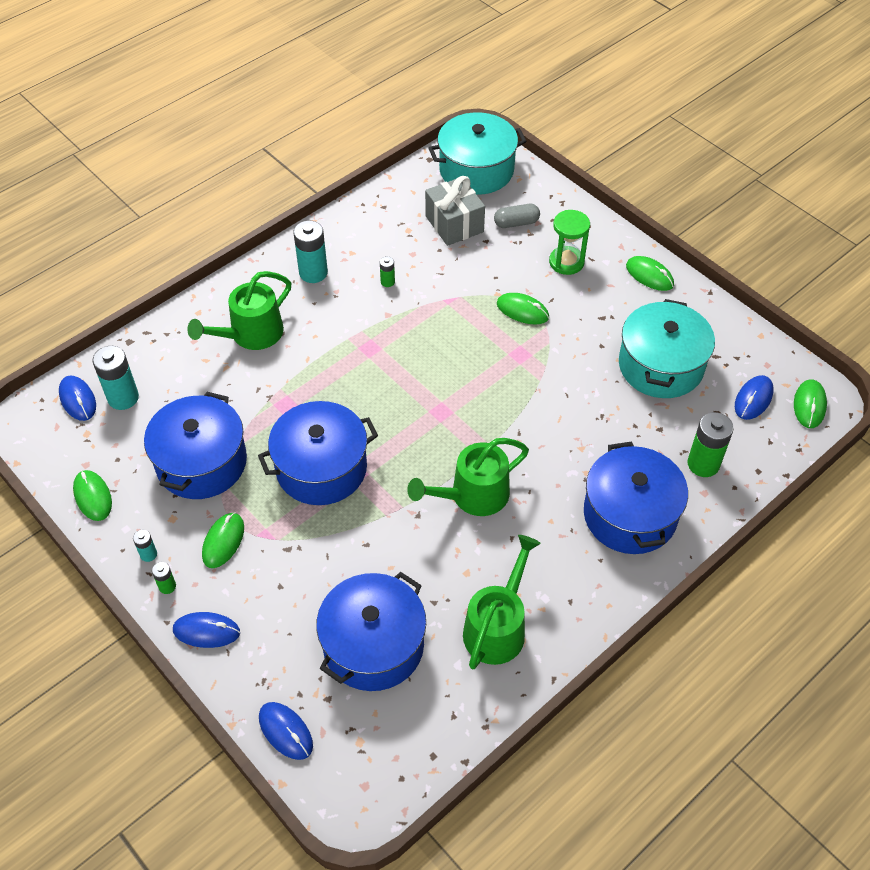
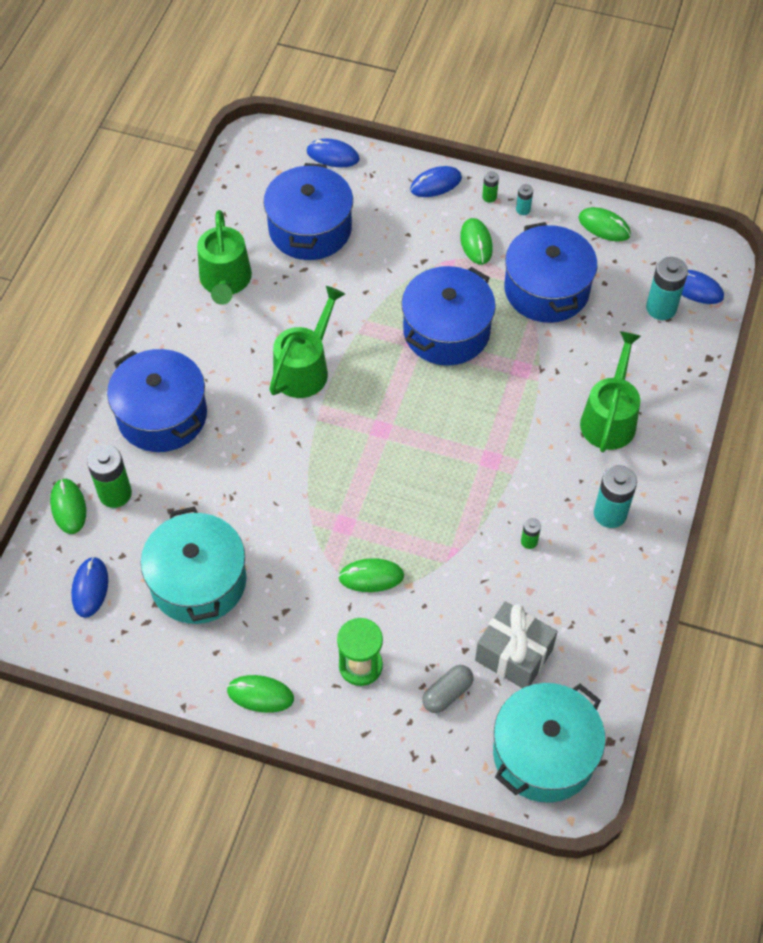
camera: 150 degrees right, 5 degrees up
green mouse [794,380,827,428] -> green mouse moved to [50,478,86,534]

